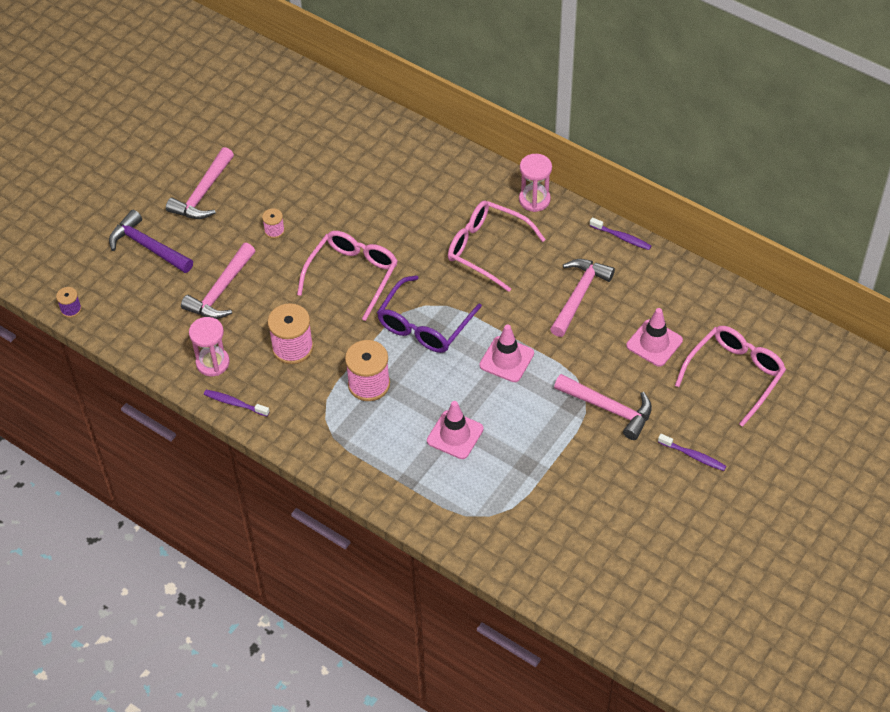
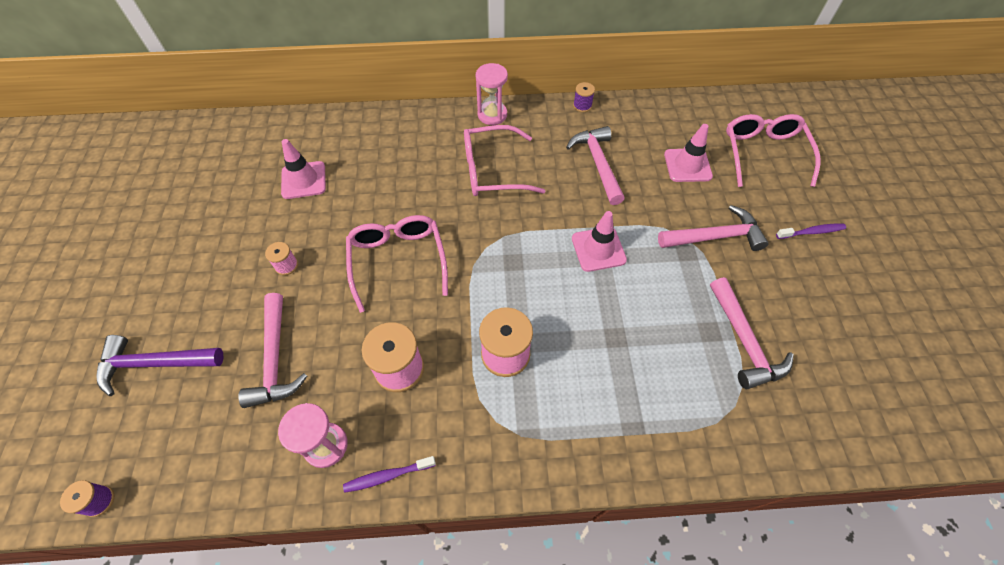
camera: 40 degrees left, 5 degrees up
pink hammer [166,147,234,219] -> pink hammer moved to [710,277,794,389]
purple glasses [377,275,482,353] -> none
pink traffic cone [427,401,484,459] -> pink traffic cone moved to [281,139,326,199]
purple toothbrush [590,217,651,250] -> purple spool [573,82,595,112]

